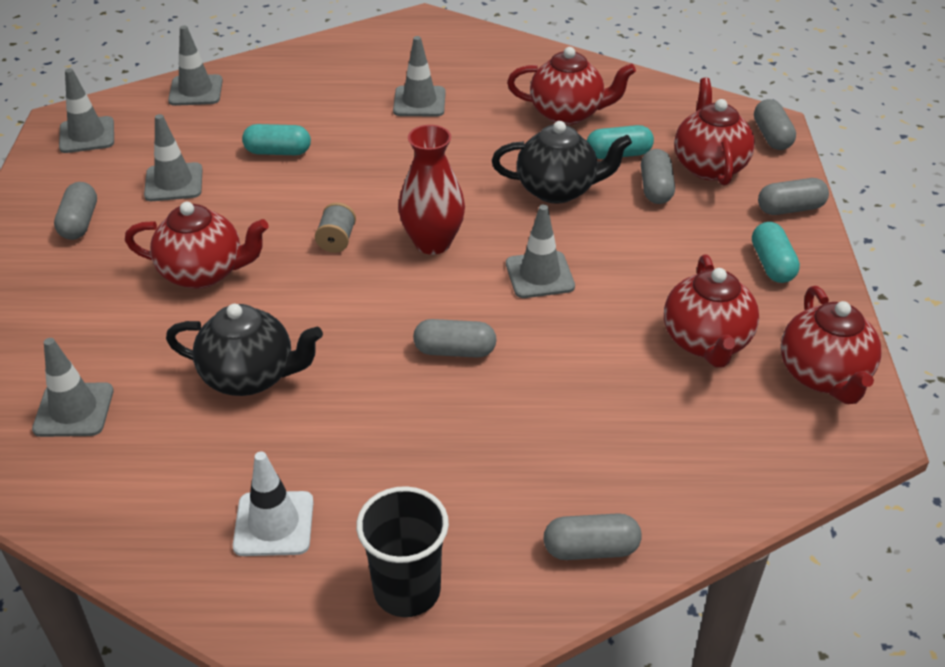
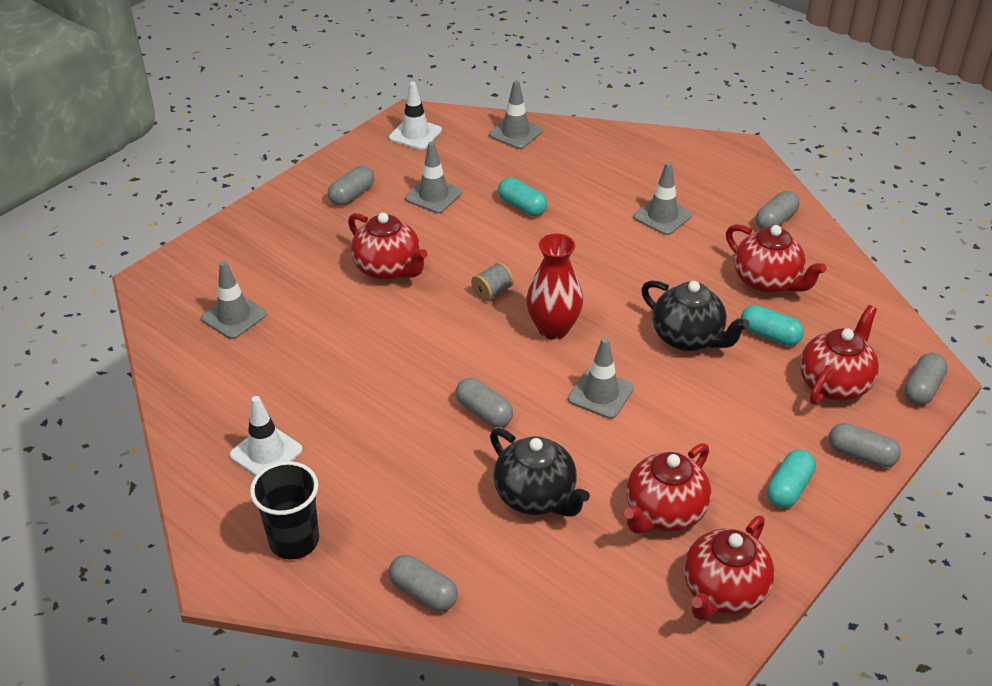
camera: 40 degrees right, 0 degrees up
grey traffic cone [59,68,114,153] -> white traffic cone [389,82,442,150]
black teapot [166,304,323,396] -> black teapot moved to [490,428,590,517]
grey capsule [641,149,675,204] -> grey capsule moved to [756,191,800,229]

